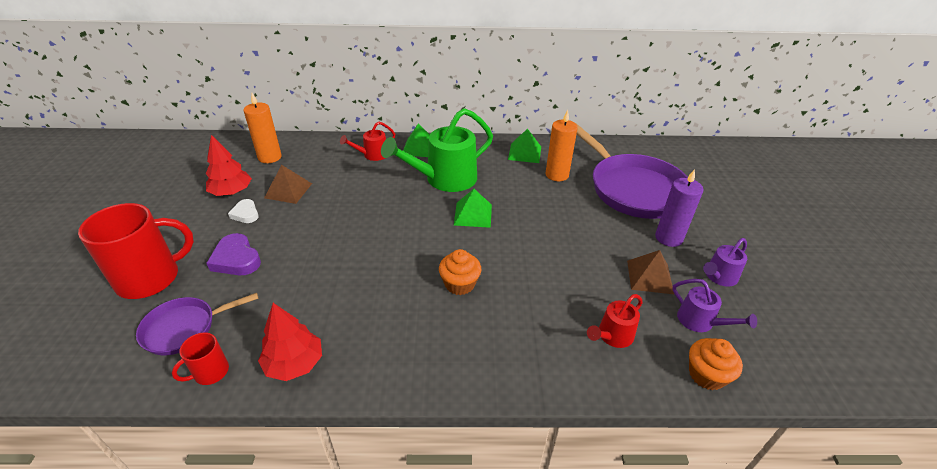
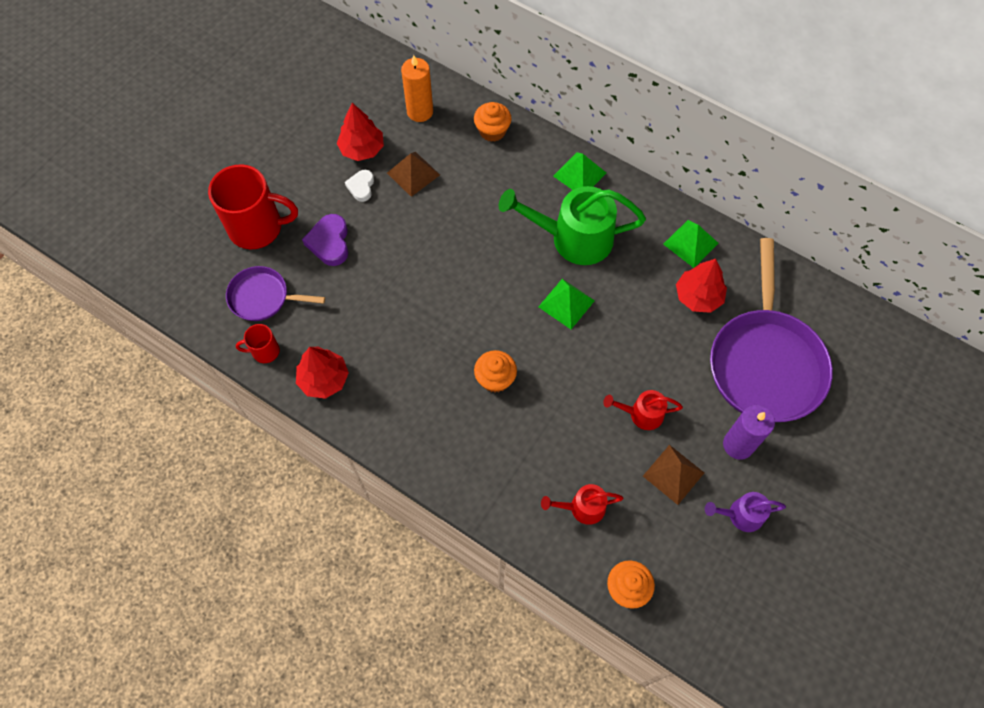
camera: 35 degrees right, 25 degrees up
red watering can [340,121,395,161] -> red watering can moved to [603,390,683,430]
orange candle [546,110,578,181] -> red tree [676,259,727,313]
purple watering can [672,279,757,332] -> none
none -> orange cupcake [474,102,512,142]

